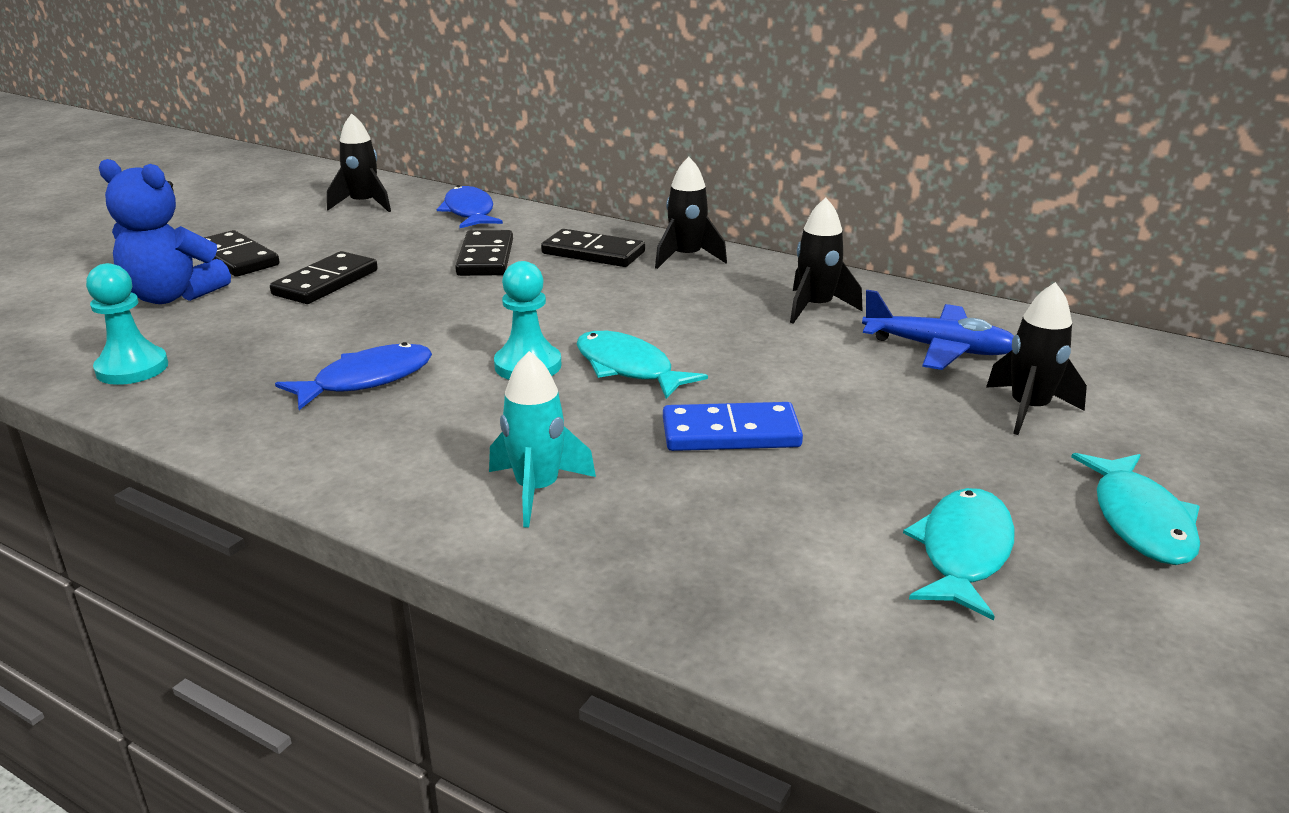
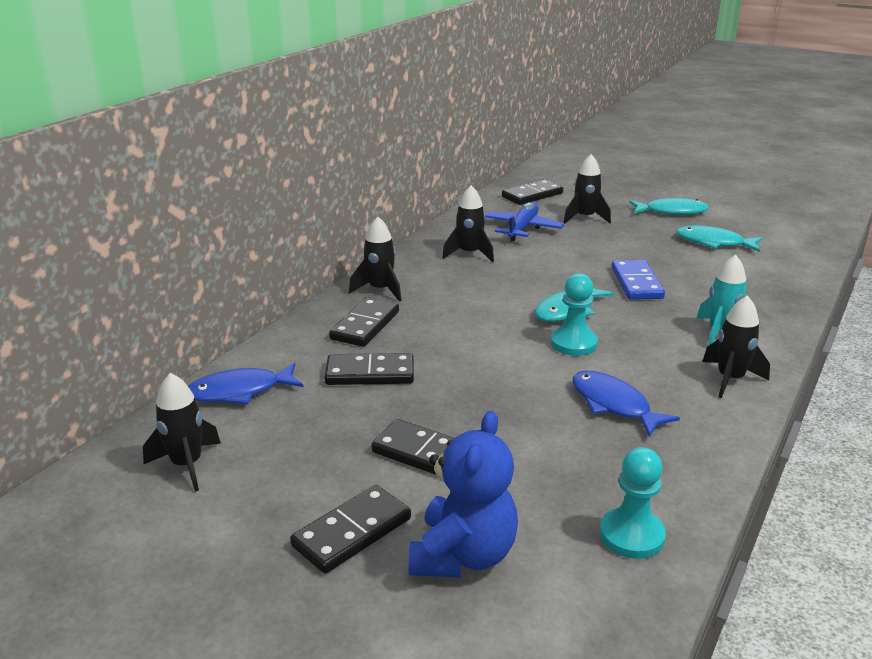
camera: 90 degrees left, 0 degrees up
none -> black domino [502,179,563,205]
none -> black rocket [702,295,770,398]

